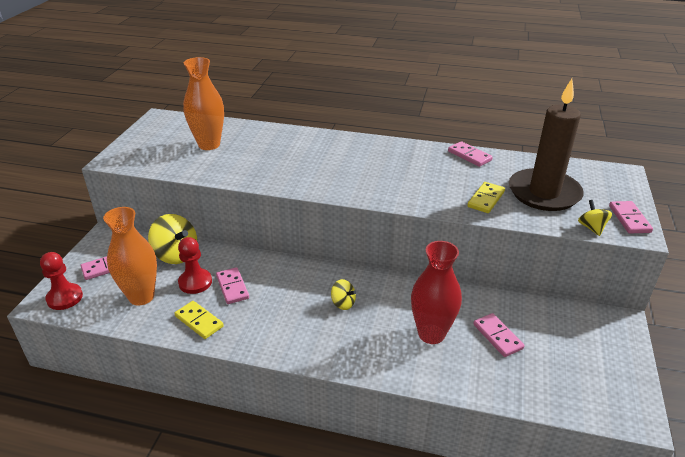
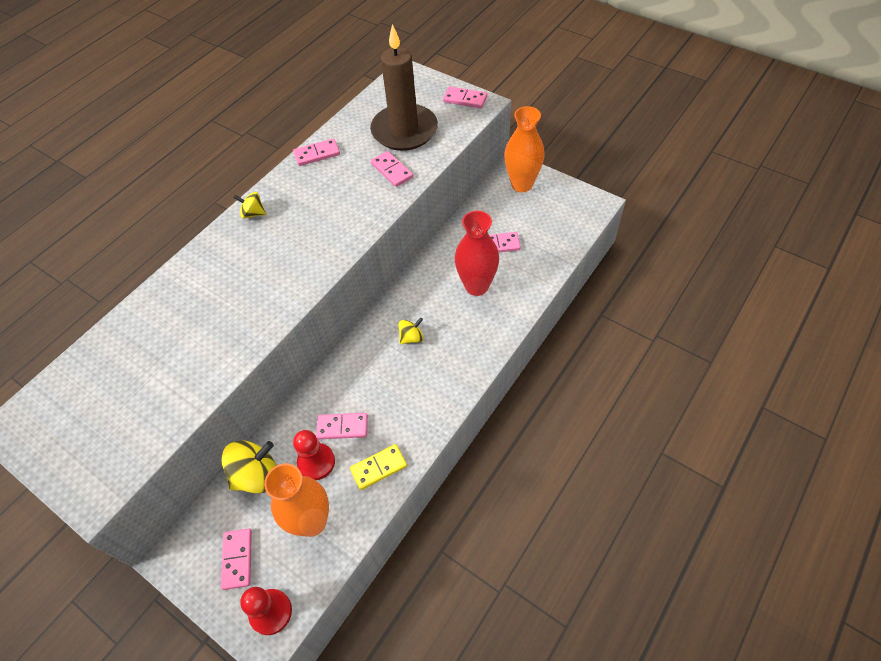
camera: 65 degrees left, 20 degrees up
orange vase [183,57,224,150] -> orange vase moved to [504,106,545,192]
yellow domino [467,182,505,213] -> pink domino [371,151,413,187]
yellow spinning top [578,200,612,236] -> yellow spinning top moved to [233,192,266,219]

